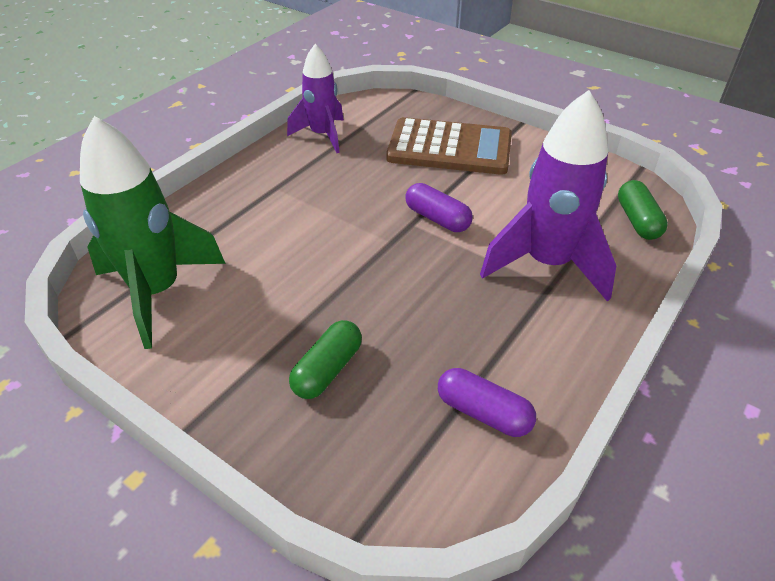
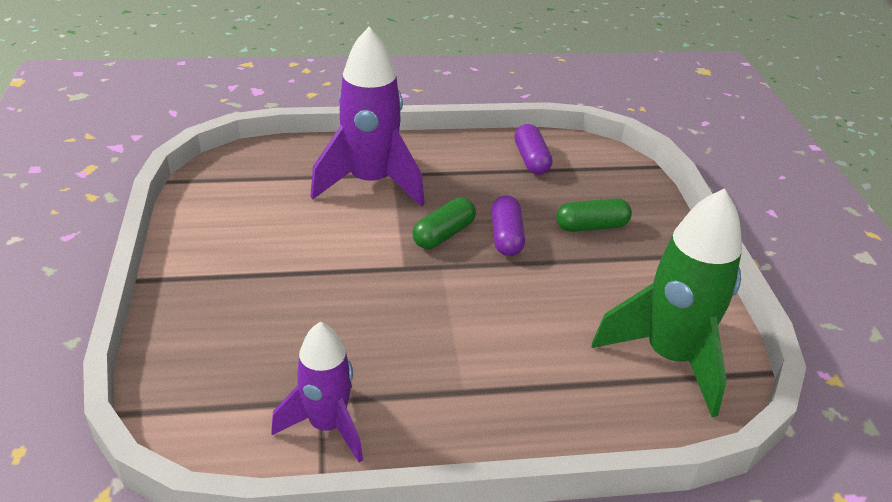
camera: 135 degrees left, 5 degrees down
brown calculator [387,117,512,175] -> none
purple capsule [405,183,473,232] -> purple capsule moved to [491,195,525,256]
green capsule [618,180,668,240] -> green capsule moved to [413,197,476,249]

